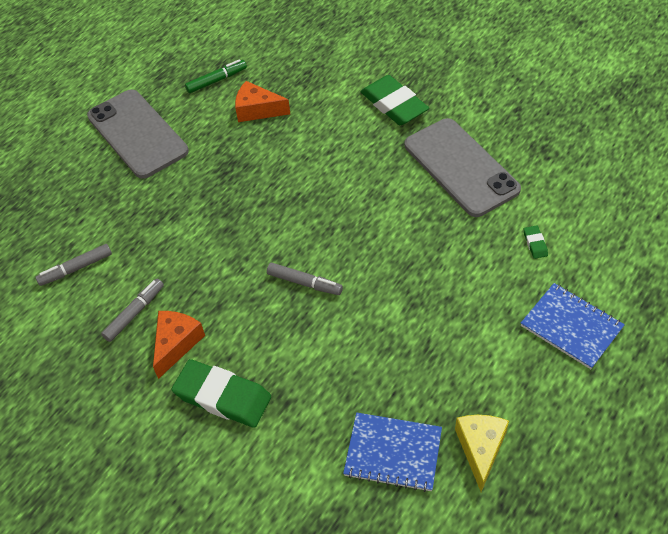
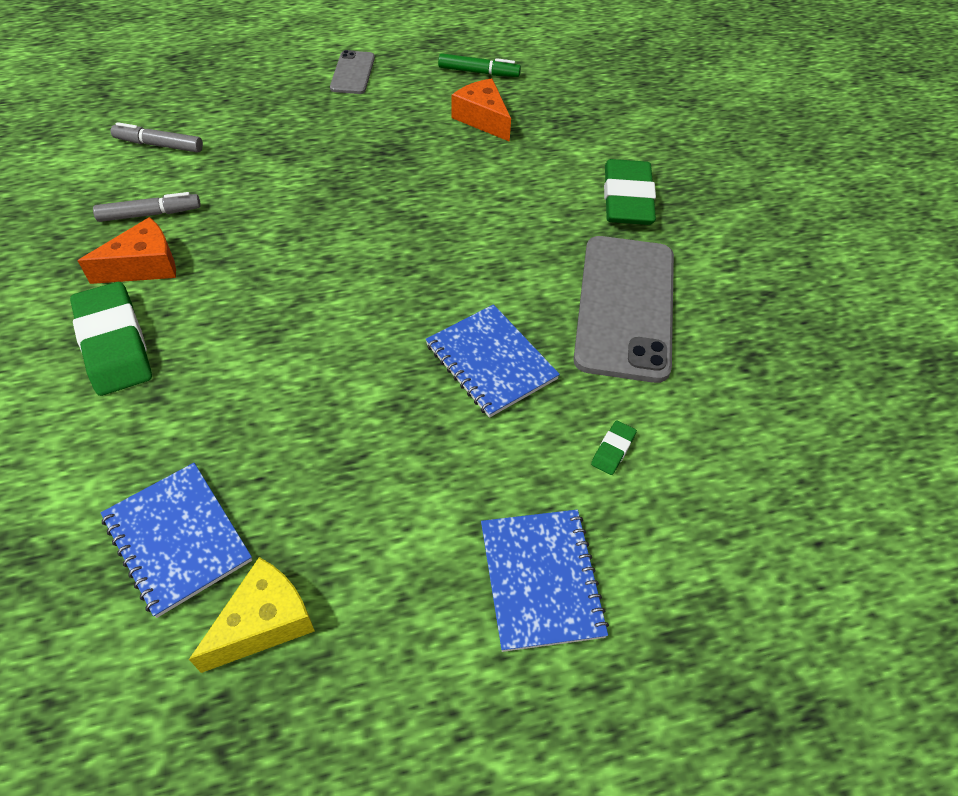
camera: 35 degrees right, 0 degrees up
grey phone [87,89,189,179] -> grey phone [330,50,375,94], size x0.49
grey marker [267,263,343,295] -> none
none -> blue notebook [425,304,560,418]

